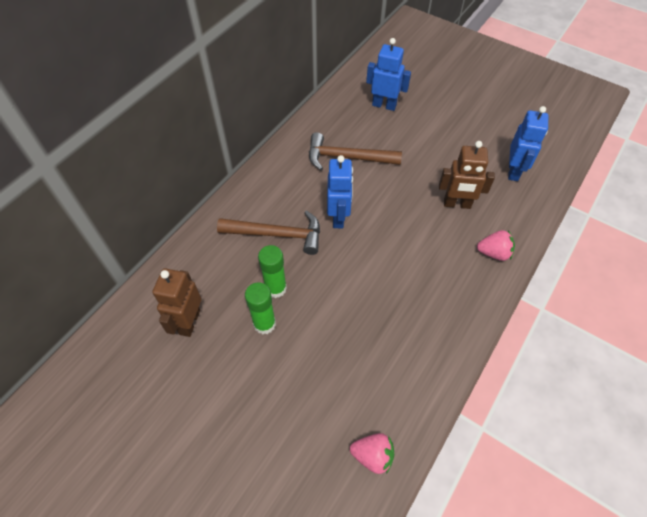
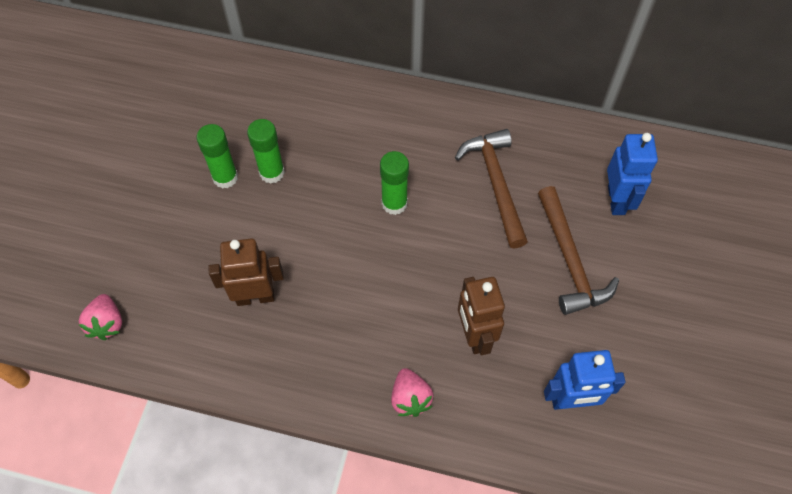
camera: 70 degrees right, 5 degrees up
brown robot [152,268,202,337] -> brown robot moved to [208,238,284,306]
brown hammer [217,210,320,255] -> brown hammer moved to [538,186,619,315]
blue robot [327,155,353,228] -> green glue stick [380,151,409,215]

